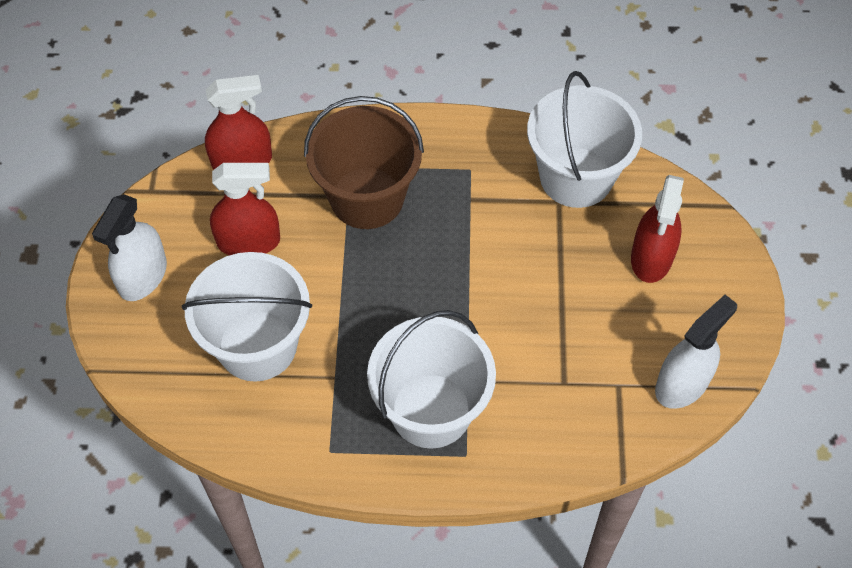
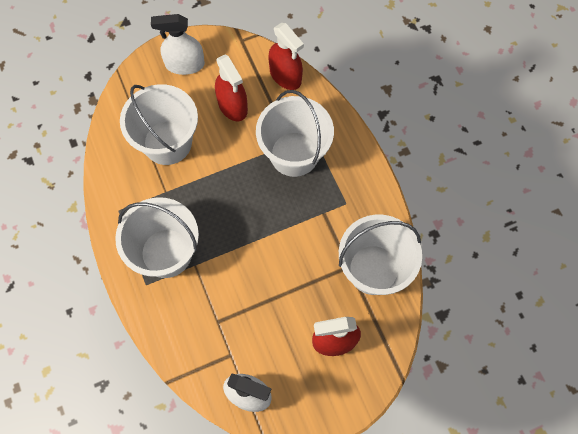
camera: 65 degrees right, 10 degrees up
brown bucket [304,96,424,229] -> white bucket [256,90,334,177]

